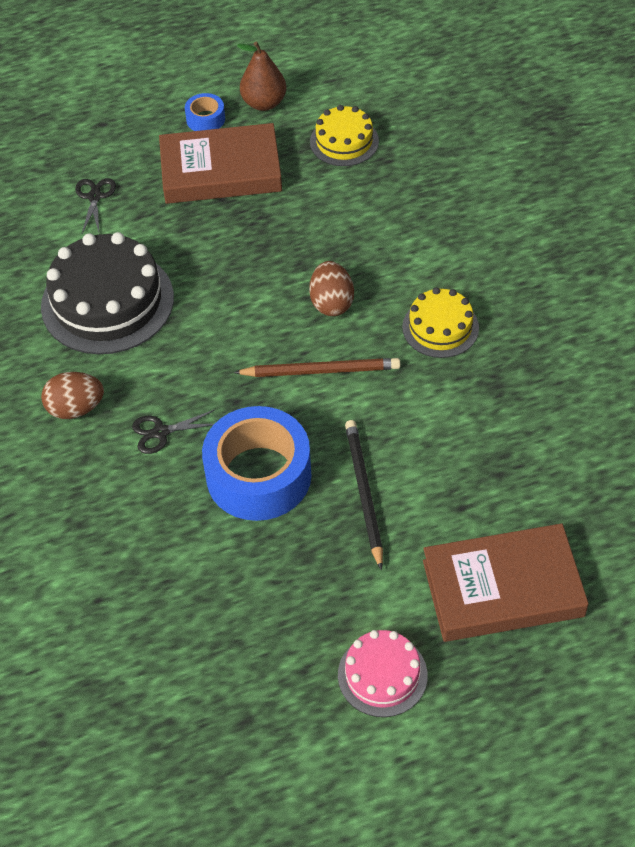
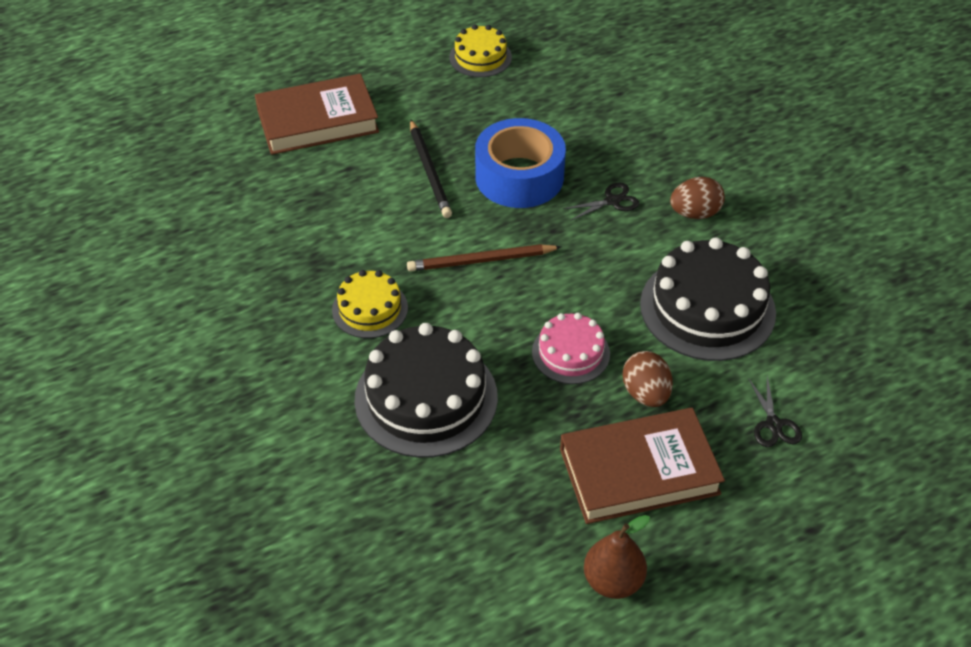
camera: 170 degrees right, 5 degrees down
blue tape [185,93,225,131] -> none
brown egg [309,261,354,316] -> brown egg moved to [623,351,673,407]
yellow cake [310,105,379,166] -> yellow cake moved to [449,24,512,77]
pink cake [338,630,428,717] -> pink cake moved to [532,313,610,384]
none -> black cake [354,323,498,458]

